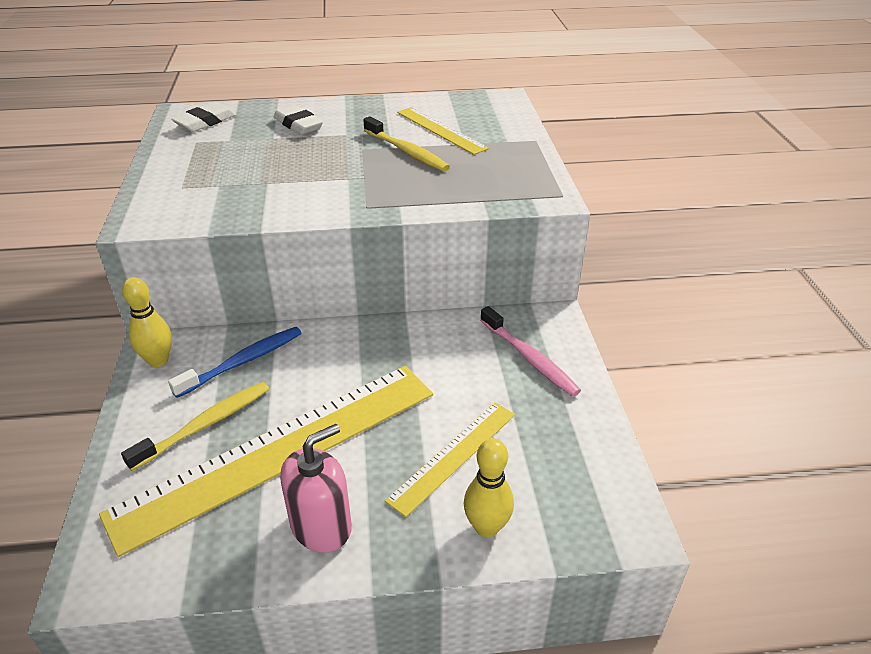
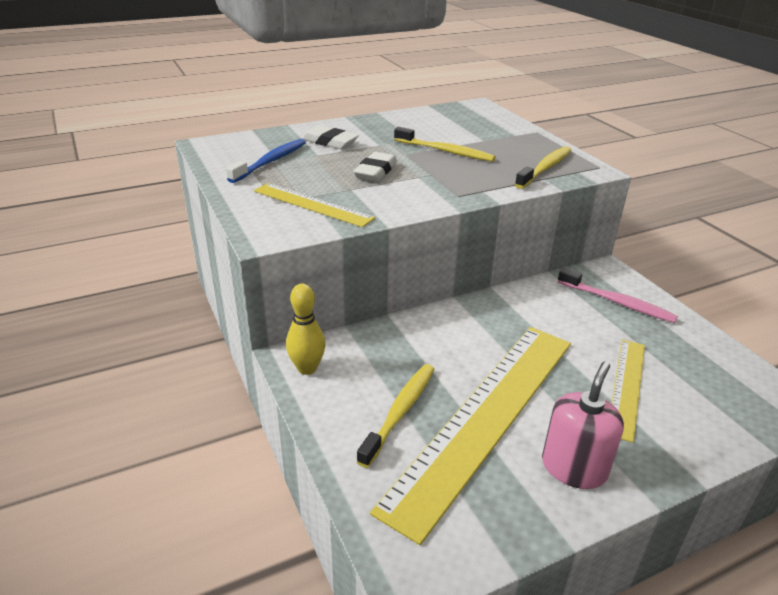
camera: 20 degrees left, 5 degrees down
blue toothbrush [168,327,302,398] -> blue toothbrush moved to [226,139,306,183]
white eraser [171,102,236,132] -> white eraser moved to [353,152,397,182]
yellow ruler [397,107,489,155] -> yellow ruler moved to [254,183,375,227]
yellow bowling pin [464,438,514,538] -> none
none -> yellow toothbrush [515,146,571,189]

